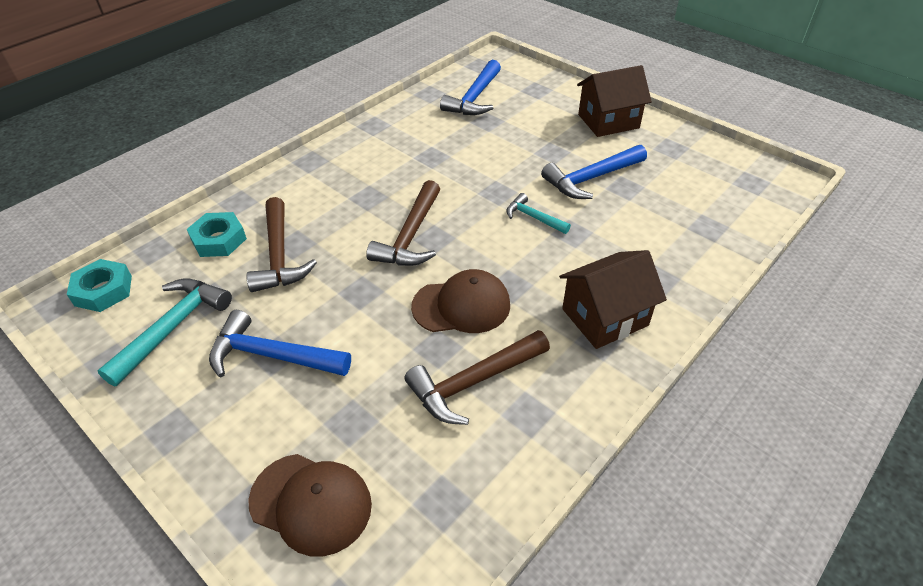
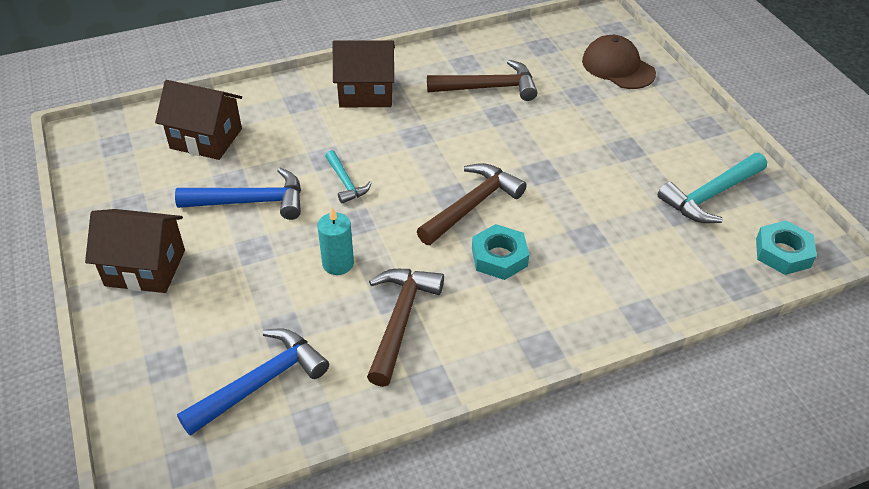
camera: 155 degrees left, 0 degrees up
turquoise nut [187,212,247,257] -> turquoise nut moved to [472,224,529,280]
blue hammer [209,310,351,378] -> none
brown hammer [246,197,317,292] -> brown hammer moved to [367,269,444,387]
brown cap [411,269,510,333] -> none
none -> brown house [155,80,242,160]
none -> turquoise candle [318,207,354,275]

